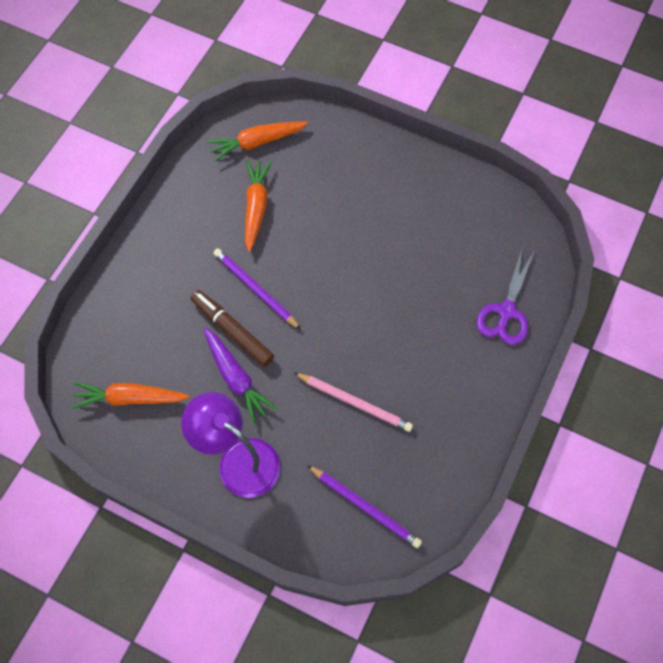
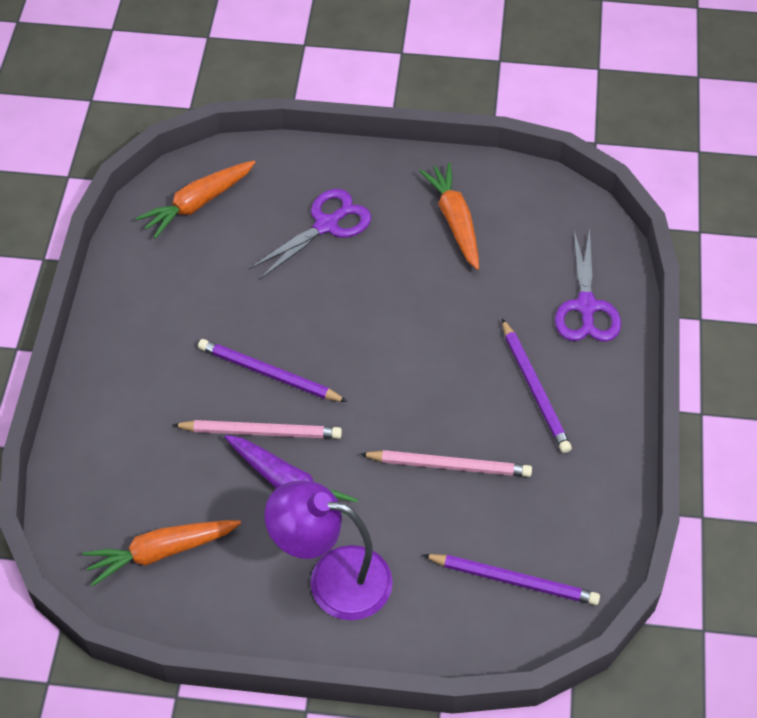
camera: 20 degrees left, 10 degrees down
brown marker [191,290,274,367] -> pink pencil [172,420,342,439]
orange carrot [245,160,272,252] -> orange carrot moved to [419,163,479,270]
none -> purple scissors [249,189,371,279]
none -> purple pencil [502,319,572,453]

